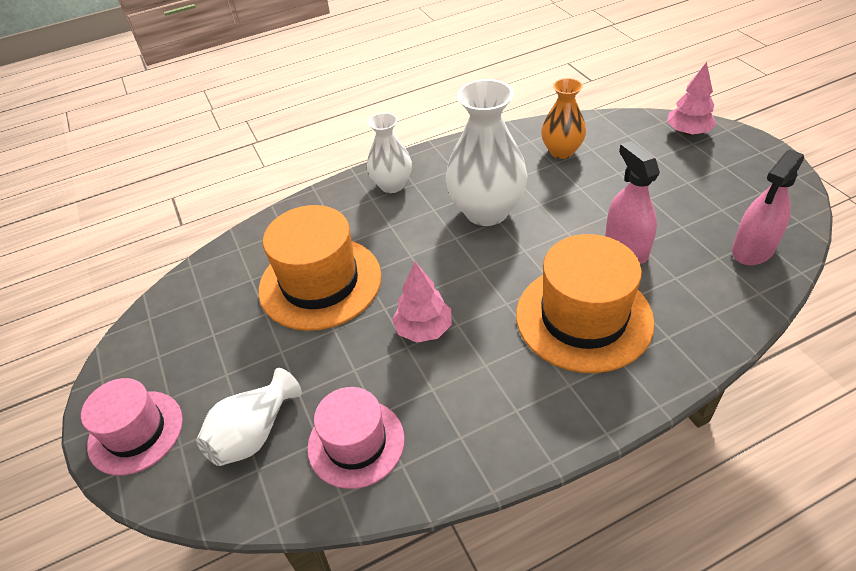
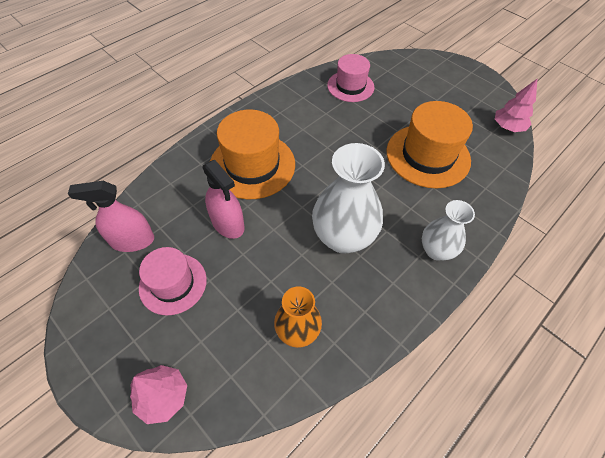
camera: 155 degrees right, 10 degrees up
pink hat [81,378,183,475] -> pink hat moved to [139,247,207,315]
white vase [196,368,302,466] -> none
pink tree [392,262,452,343] -> pink tree moved to [495,78,538,132]
pink spray bottle [732,150,804,265] -> pink spray bottle turned 120 degrees counterclockwise [68,181,154,252]

